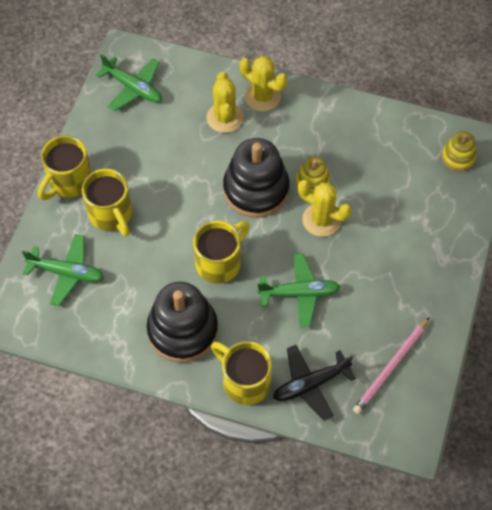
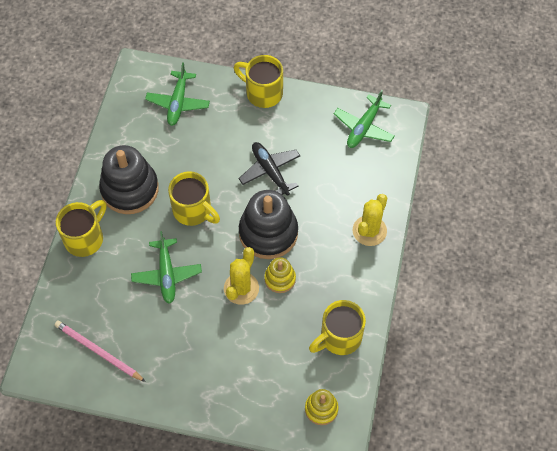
camera: 85 degrees right, 0 degrees up
yellow mug [82,169,132,237] -> yellow mug moved to [309,300,366,355]
yellow cactus [207,72,244,133] -> none
black plane [273,345,356,421] -> black plane moved to [239,142,300,196]

